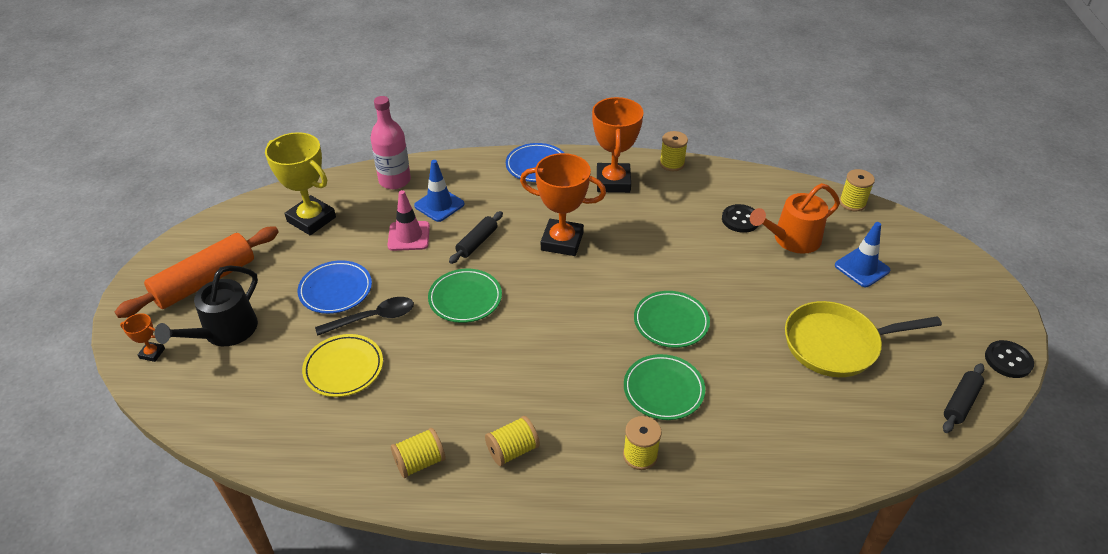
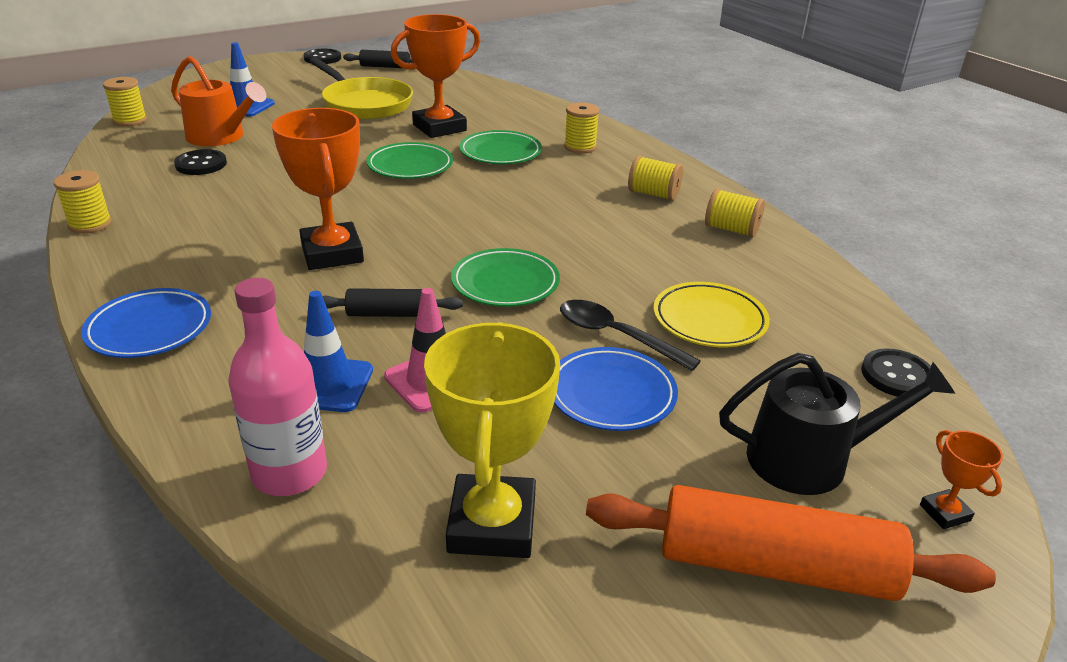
camera: 125 degrees left, 10 degrees down
orange trophy [592,97,644,193] -> orange trophy moved to [391,14,480,138]
none -> black button [861,349,931,397]

